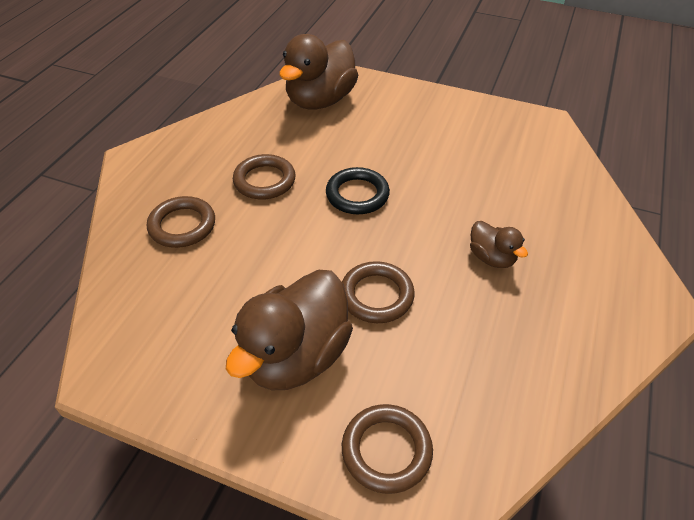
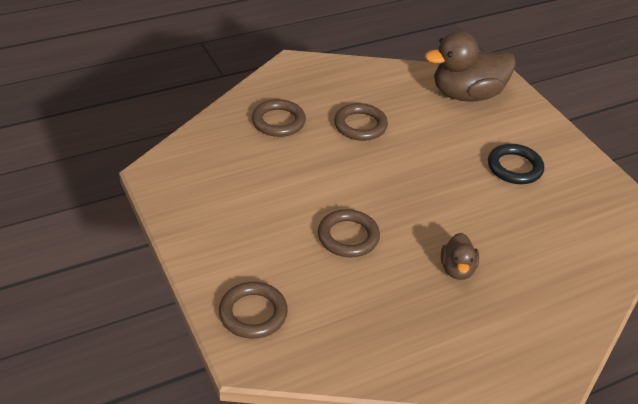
camera: 40 degrees right, 5 degrees down
brown duck [226,270,353,390] -> none
black ring [326,167,390,214] -> black ring moved to [488,144,544,184]

